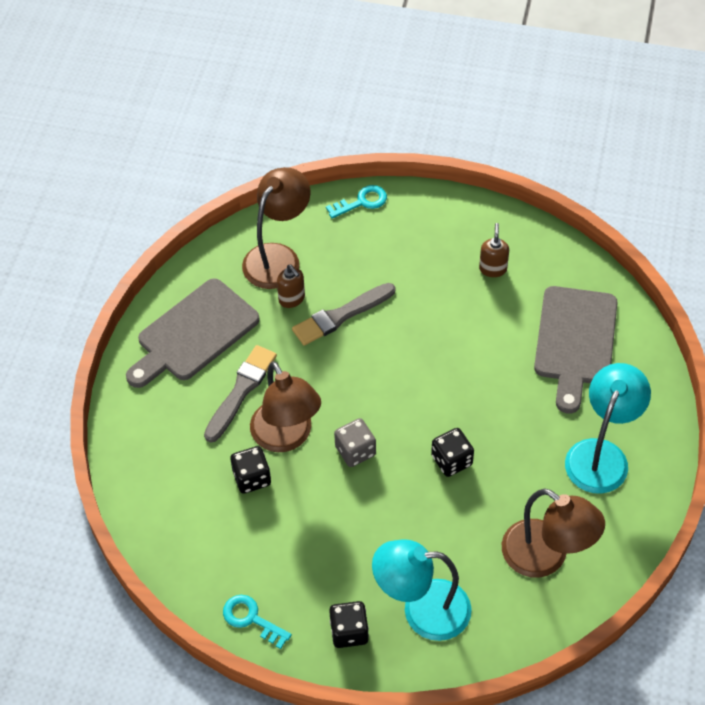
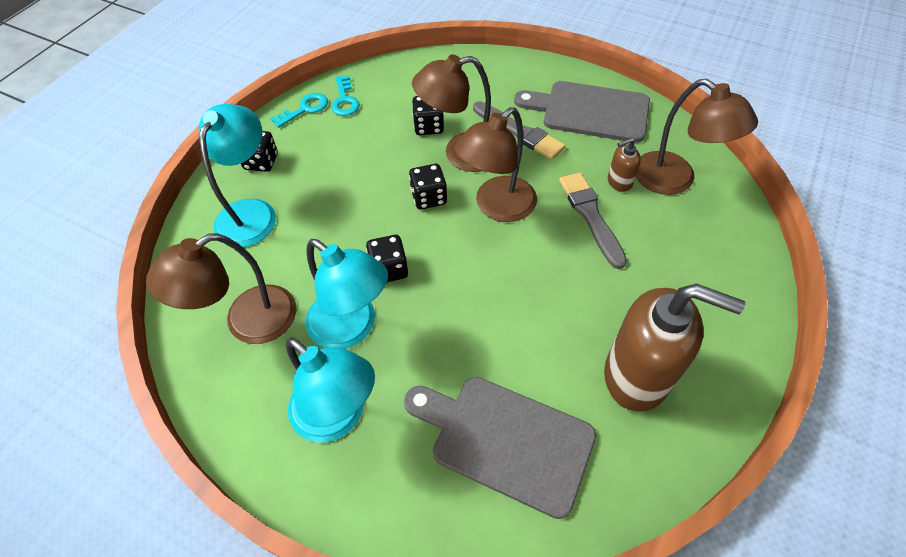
camera: 105 degrees right, 0 degrees up
grey cutting board [126,279,260,388] -> grey cutting board turned 45 degrees counterclockwise [514,81,650,143]
turquoise key [326,185,387,219] -> turquoise key moved to [331,75,360,116]
grey dice [334,418,376,467] -> black dice [409,164,447,210]
brown soap dispenser [479,223,509,277] -> brown soap dispenser [604,284,745,412], size x2.27
none -> turquoise lamp [305,239,388,349]
none -> brown lamp [454,107,537,222]

